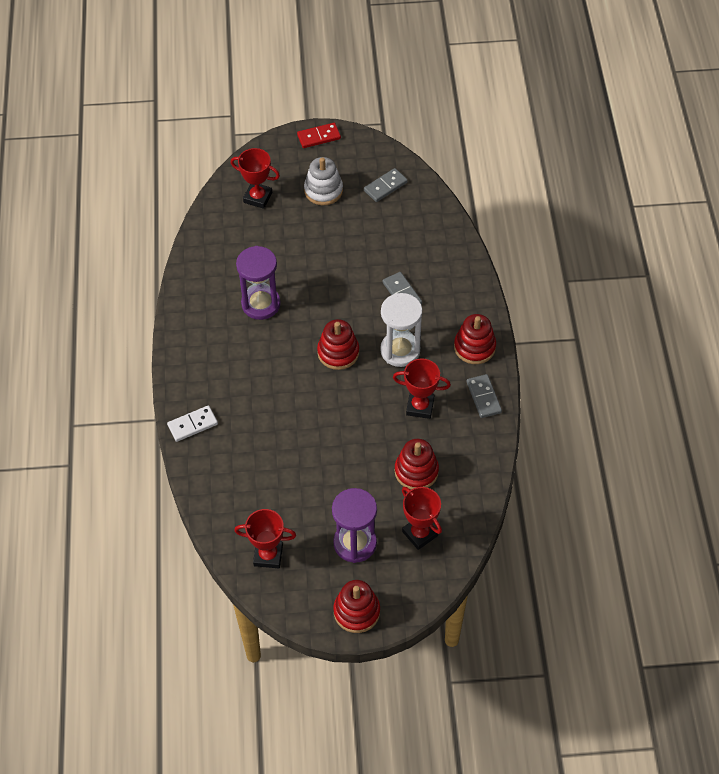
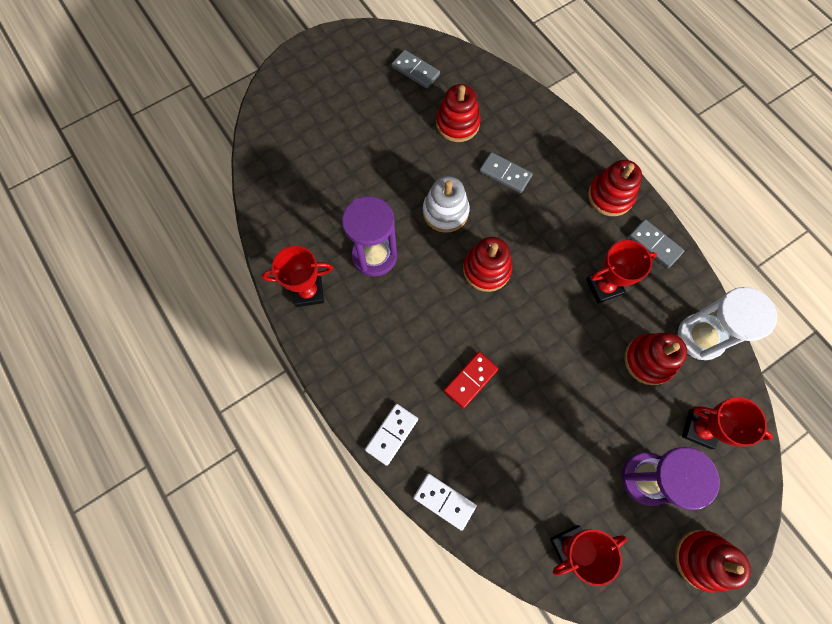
camera: 30 degrees left, 15 degrees up
red trophy [230,148,280,209] -> red trophy moved to [262,246,333,307]
red domino [297,123,341,148] -> red domino moved to [444,352,499,409]
white stacking toy [304,157,343,205] -> white stacking toy moved to [423,176,470,233]
grey domino [364,168,408,202] -> grey domino turned 75 degrees counterclockwise [391,50,440,88]
white hourglass [380,293,422,367] -> white hourglass moved to [678,287,777,360]
none -> white domino [413,473,477,531]
none -> red stacking toy [436,84,481,142]

